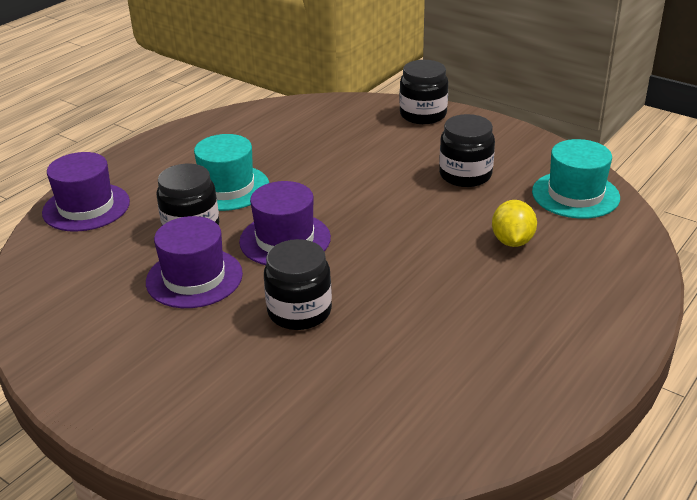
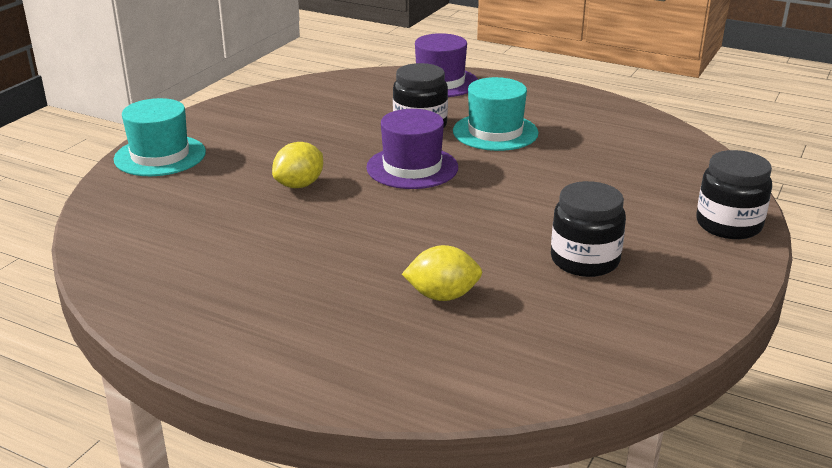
camera: 80 degrees right, 5 degrees down
purple hat [146,216,243,308] -> none
black jar [264,239,332,330] -> yellow lemon [272,142,323,188]
turquoise hat [532,139,620,219] -> turquoise hat moved to [114,98,206,176]

